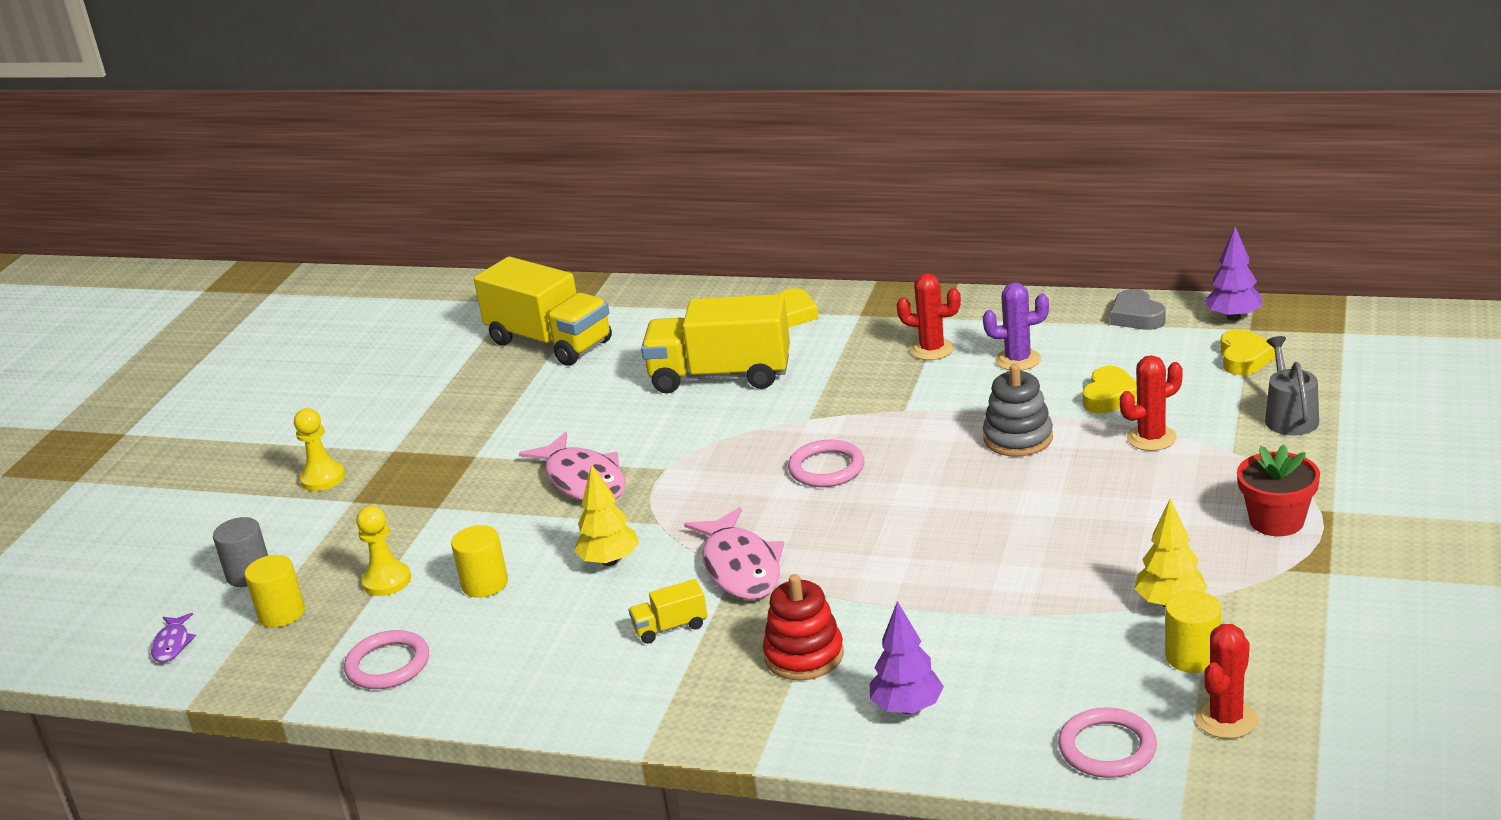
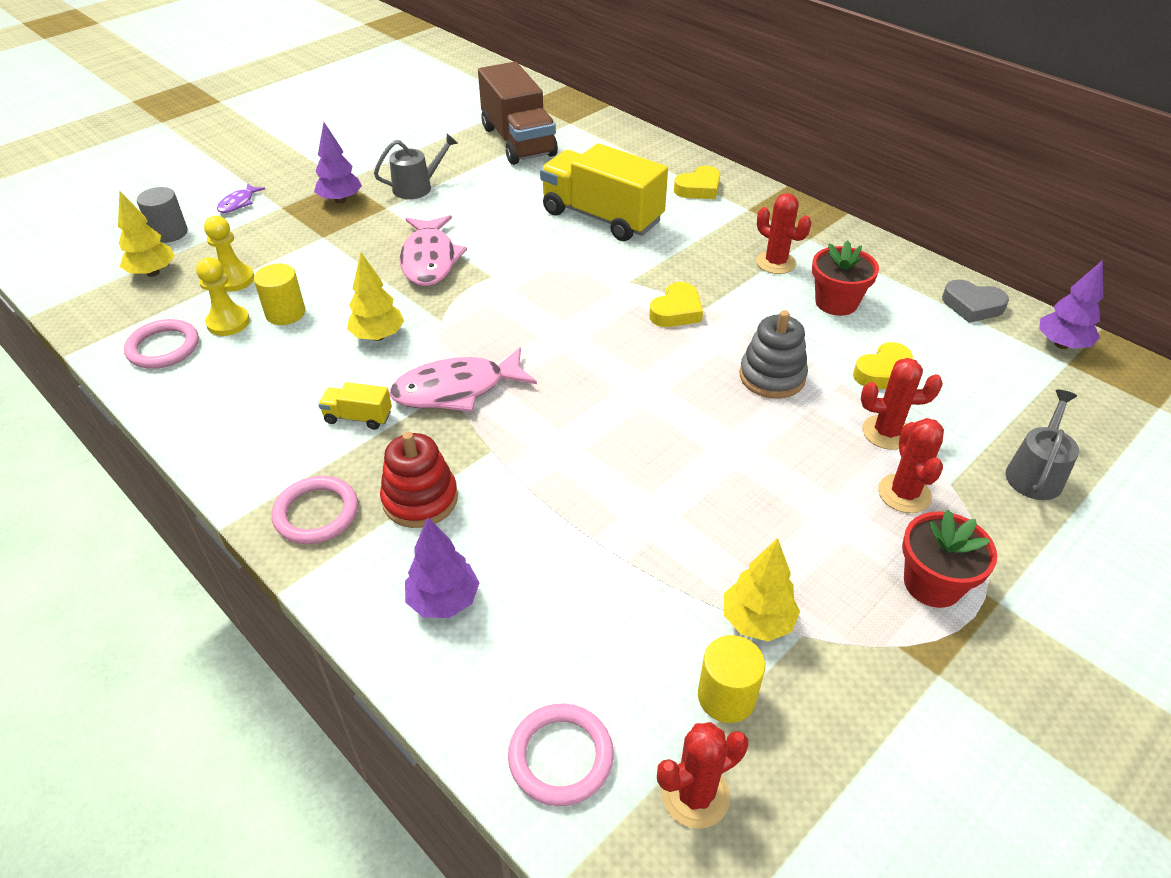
camera: 25 degrees right, 15 degrees up
purple fish [151,613,196,663] -> purple fish moved to [217,183,265,213]
yellow cylinder [245,555,305,627] -> yellow tree [118,190,175,277]
yellow pawn [294,408,345,491] -> yellow pawn moved to [196,257,250,336]
yellow truck [474,257,612,366] -> brown truck [478,62,558,165]
pink fish [684,507,784,600] -> pink fish turned 60 degrees clockwise [389,347,537,412]
pink ring [788,439,864,487] -> pink ring moved to [272,476,358,544]
purple cactus [983,282,1049,371] -> red flower pot [812,240,879,316]
grey heart [1110,289,1166,330] -> grey heart turned 75 degrees counterclockwise [942,279,1009,323]
yellow heart [1220,329,1276,375] -> yellow heart moved to [649,282,703,327]
none -> purple tree [314,122,362,204]
none -> grey watering can [374,134,458,199]
none -> red cactus [878,418,944,513]

